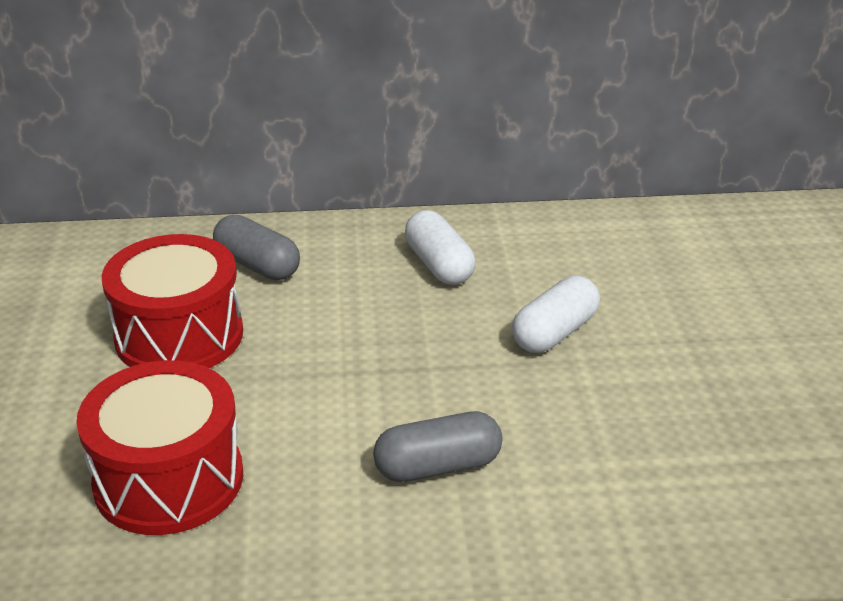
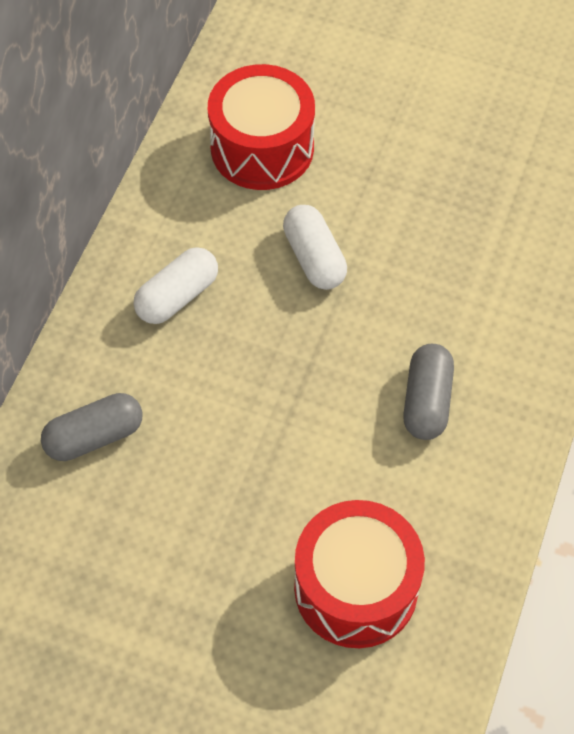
camera: 65 degrees left, 25 degrees up
red drum [102,234,243,368] -> red drum moved to [208,64,315,190]
white capsule [405,210,475,285] -> white capsule turned 45 degrees counterclockwise [134,247,218,324]

